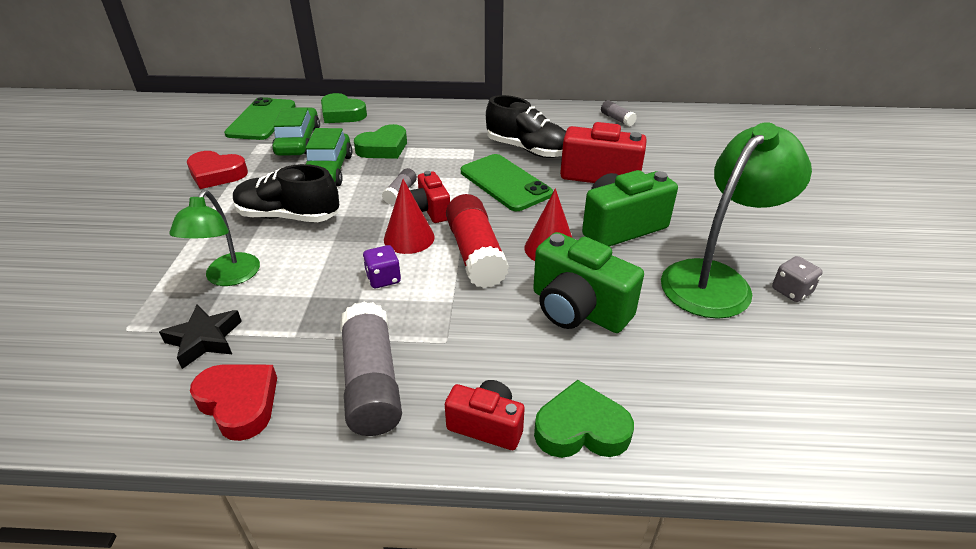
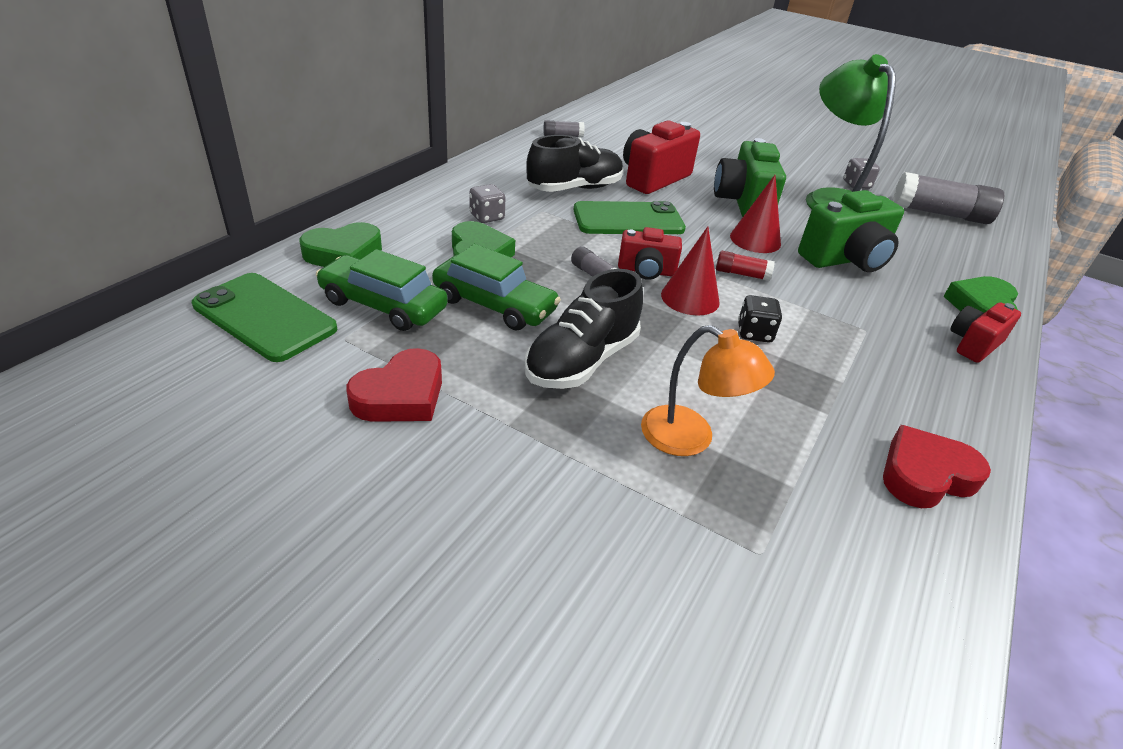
camera: 65 degrees left, 0 degrees up
black star [159,305,242,369] -> none
green lamp [169,190,260,286] -> orange lamp [641,325,775,456]
grey glue stick [340,302,402,436] -> grey glue stick moved to [893,172,1004,224]
purple dice [363,245,401,288] -> black dice [738,295,782,343]
red glue stick [446,194,509,288] -> red glue stick [716,251,775,281], size x0.48
none -> grey dice [470,184,506,223]

